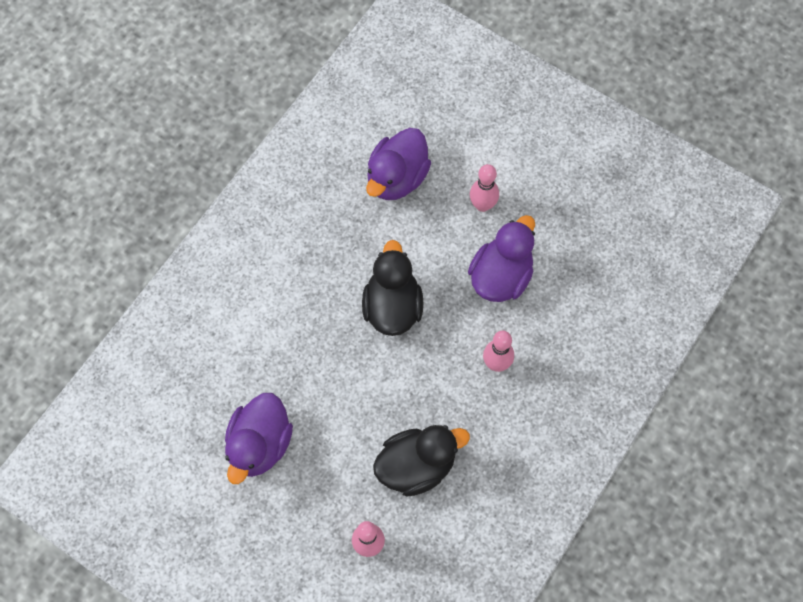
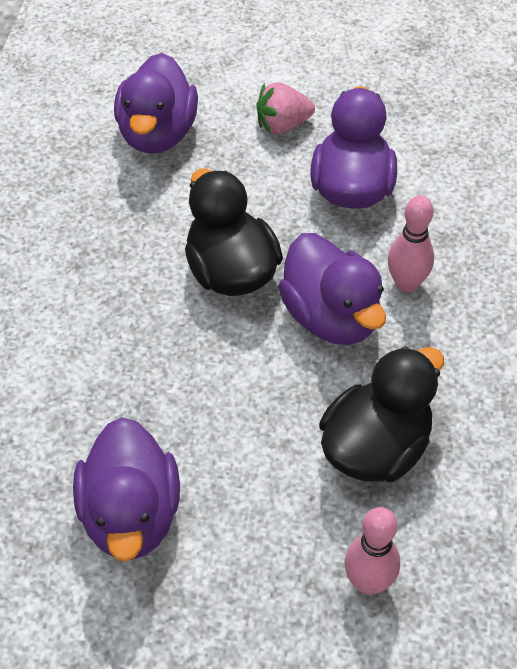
camera: 25 degrees left, 15 degrees down
pink bowling pin [470,164,499,212] -> pink strawberry [257,82,315,134]
none -> purple duck [278,233,386,345]

